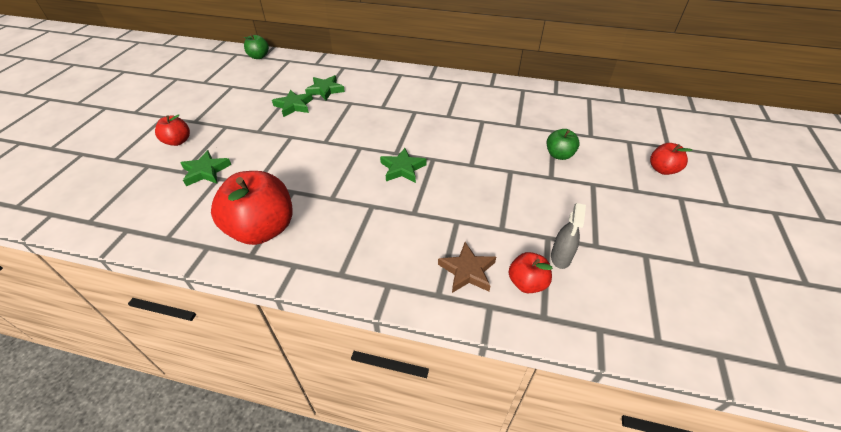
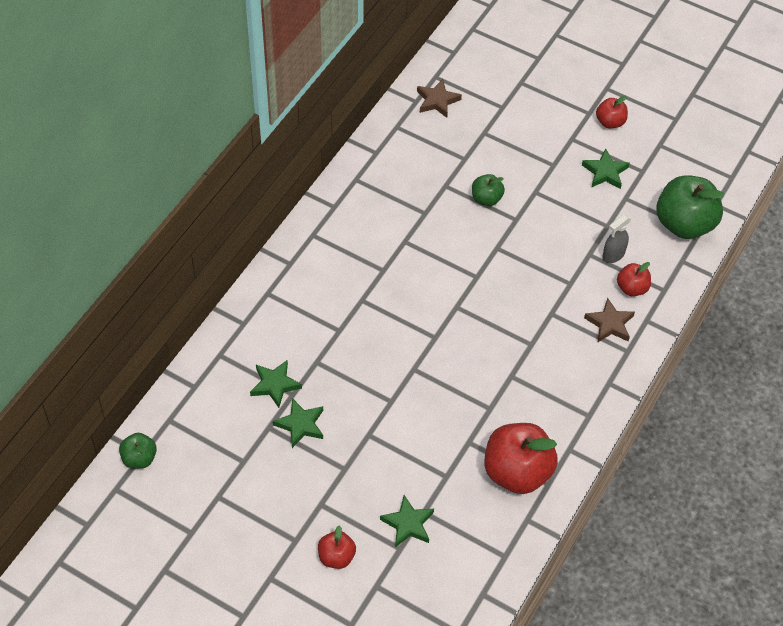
camera: 75 degrees left, 10 degrees up
green star [380,148,427,183] -> green star moved to [582,149,630,189]
grey spray bottle [551,203,586,269] -> grey spray bottle turned 105 degrees clockwise [602,215,631,263]
red apple [650,143,692,175] -> red apple moved to [596,96,628,129]
none -> brown star [417,79,462,118]
none -> green apple [656,175,724,239]

